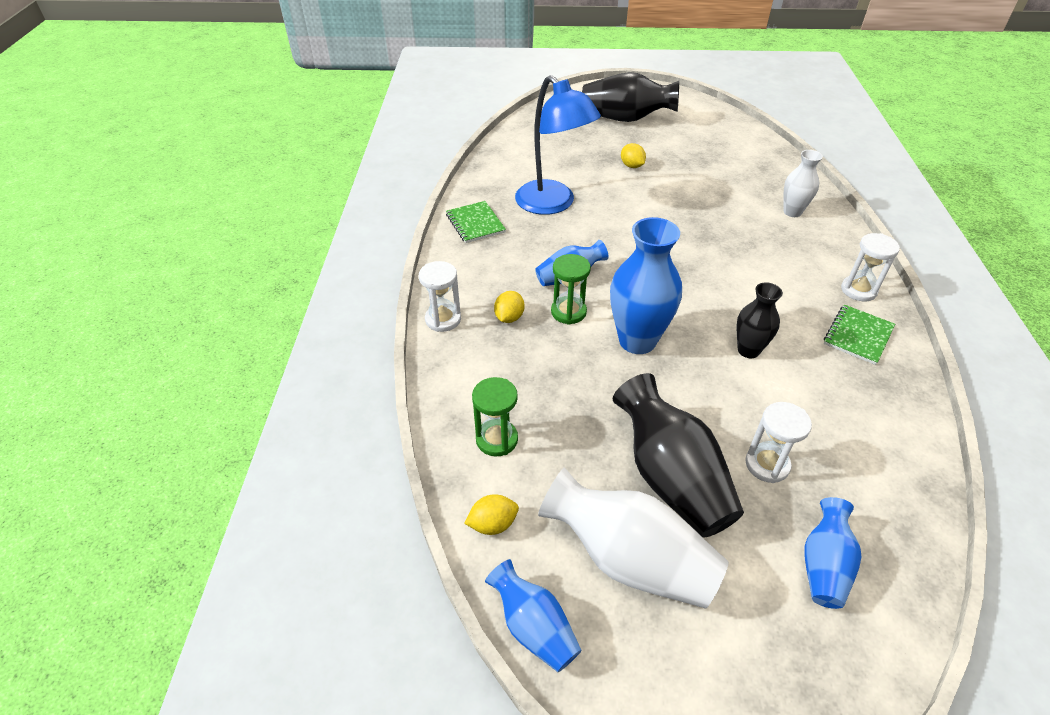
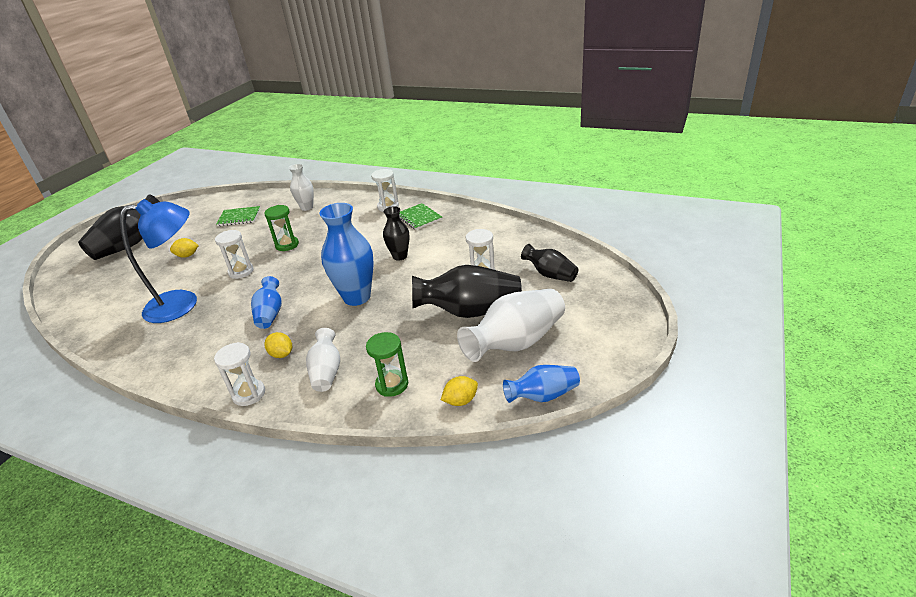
camera: 65 degrees left, 10 degrees down
green notebook [446,201,506,243] -> green notebook moved to [216,206,260,226]
yellow lemon [464,494,519,535] -> yellow lemon turned 60 degrees clockwise [441,376,478,406]
green hourglass [551,254,591,325] -> green hourglass moved to [265,205,299,251]
blue vase [804,497,861,609] -> black vase [521,244,579,282]
none -> white hourglass [215,230,254,279]
none -> white vase [306,328,340,392]

